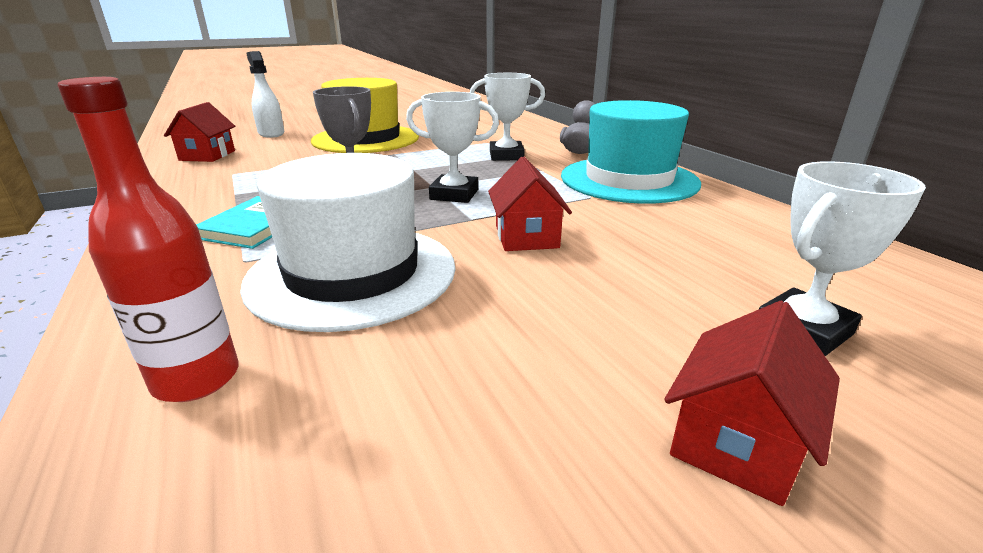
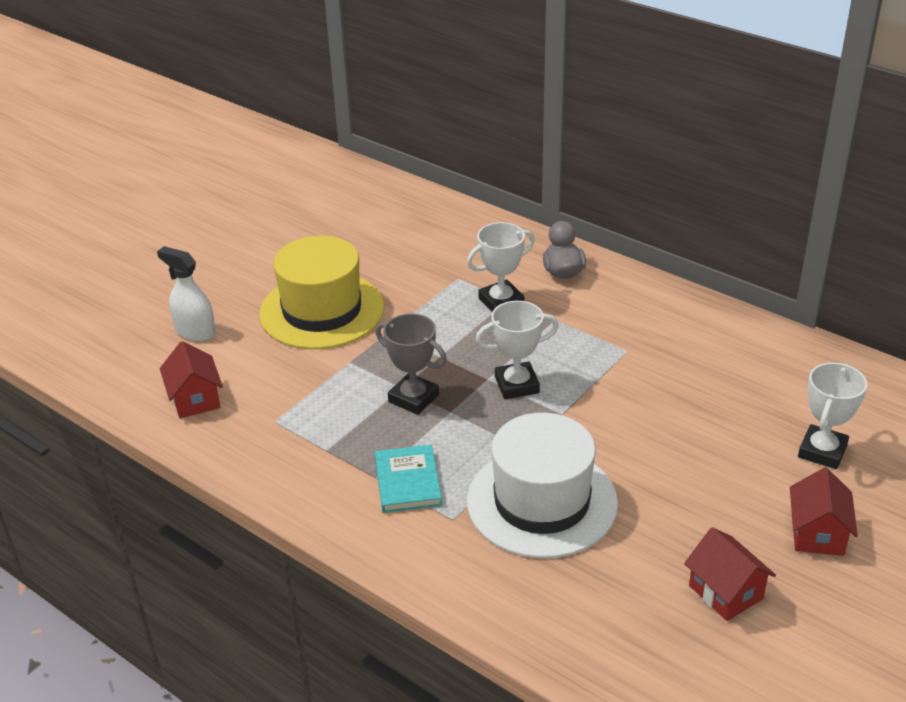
camera: 25 degrees left, 10 degrees up
red bottle [58,77,239,402] -> none
red house [488,157,572,251] -> red house moved to [684,527,776,621]
turquoise hat [561,100,701,204] -> none

